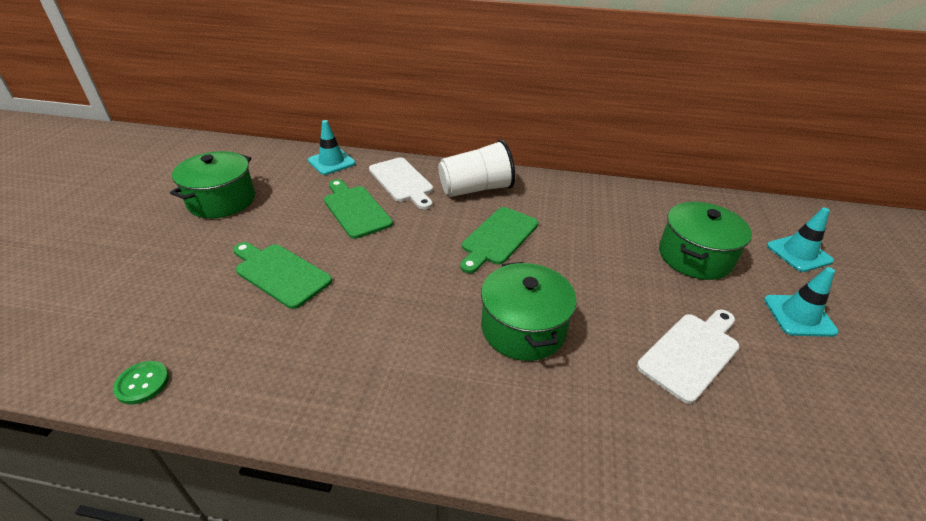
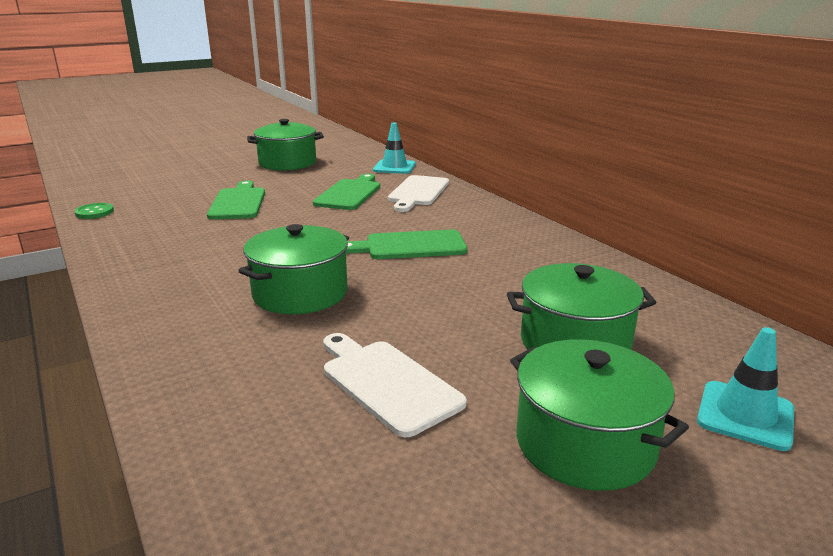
camera: 50 degrees right, 15 degrees down
white cup [438,139,515,197] -> none
white cutting board [637,310,740,404] -> white cutting board turned 135 degrees counterclockwise [323,333,467,437]
turquoise traffic cone [764,267,839,337] -> green pot [510,339,689,491]

